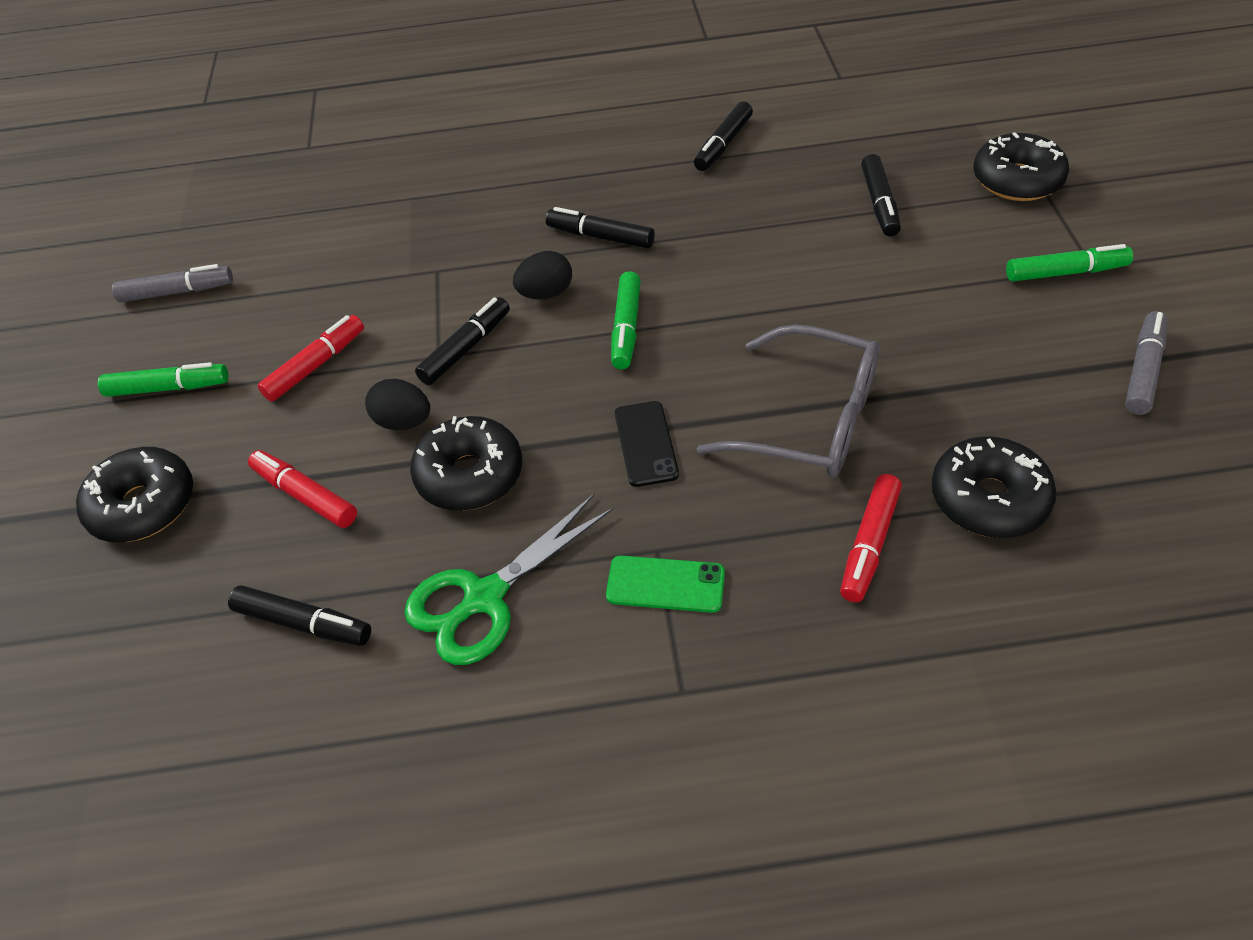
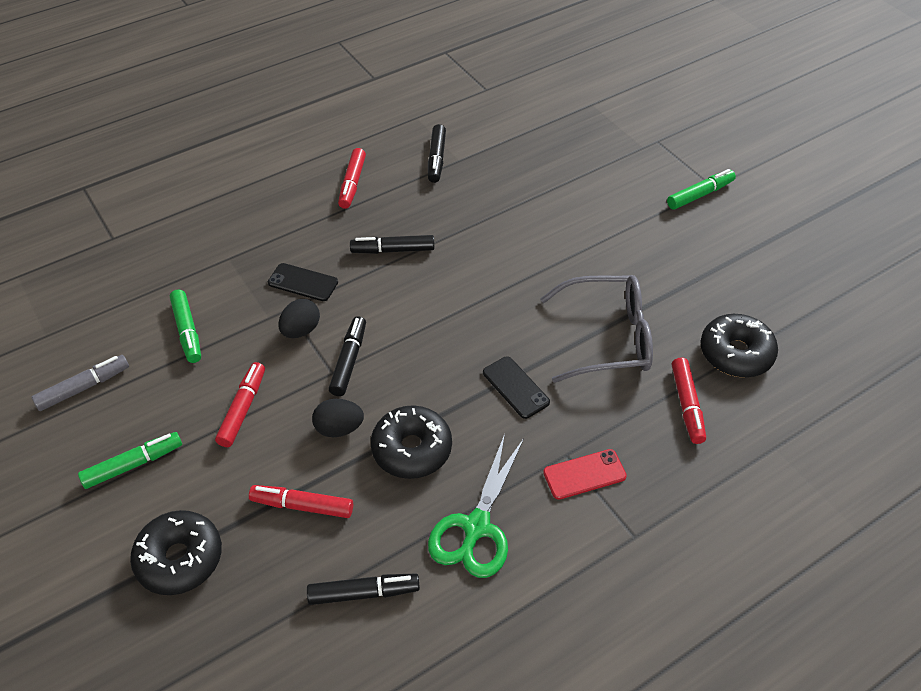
camera: 30 degrees left, 0 degrees up
black egg [513,251,572,300] -> black egg moved to [278,299,320,338]
green phone [606,556,725,613] -> red phone [543,449,627,500]
green marker [611,271,641,369] -> green marker moved to [170,289,201,363]
black marker [861,154,901,236] -> none
black donut [973,132,1069,201] -> none
grey marker [1125,311,1167,415] -> none
none -> black phone [268,263,338,301]
none -> red marker [338,148,366,209]

